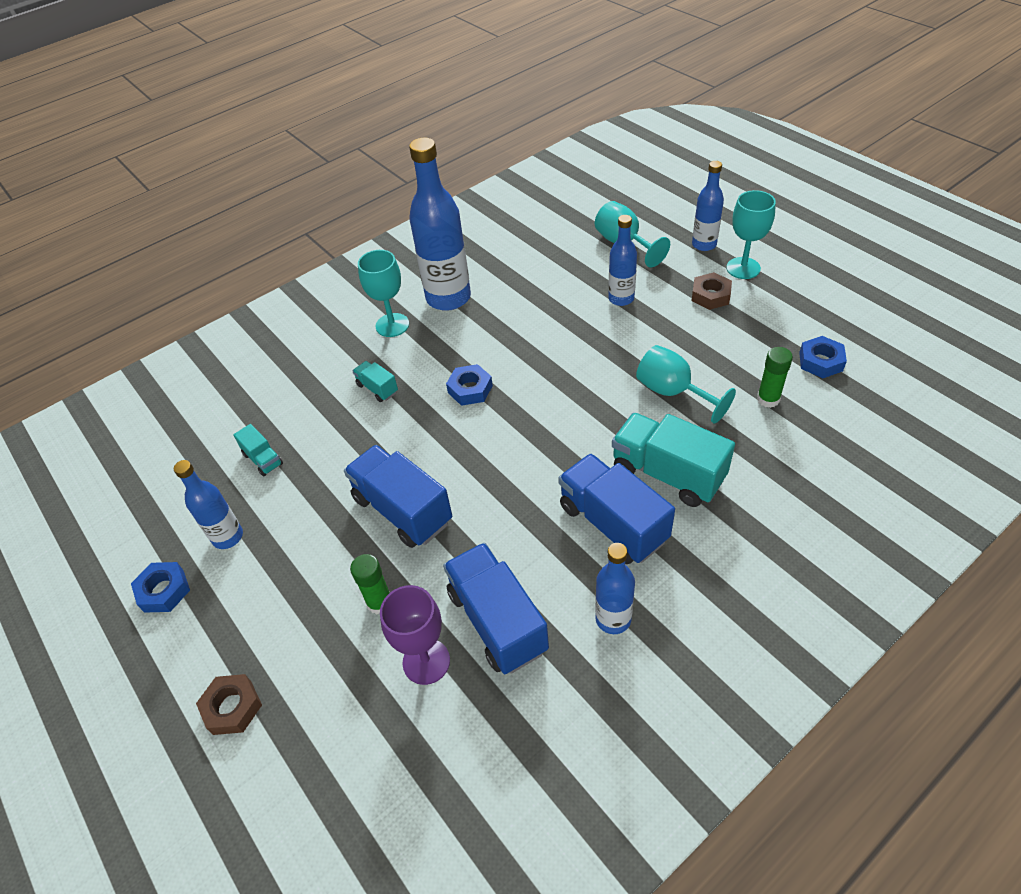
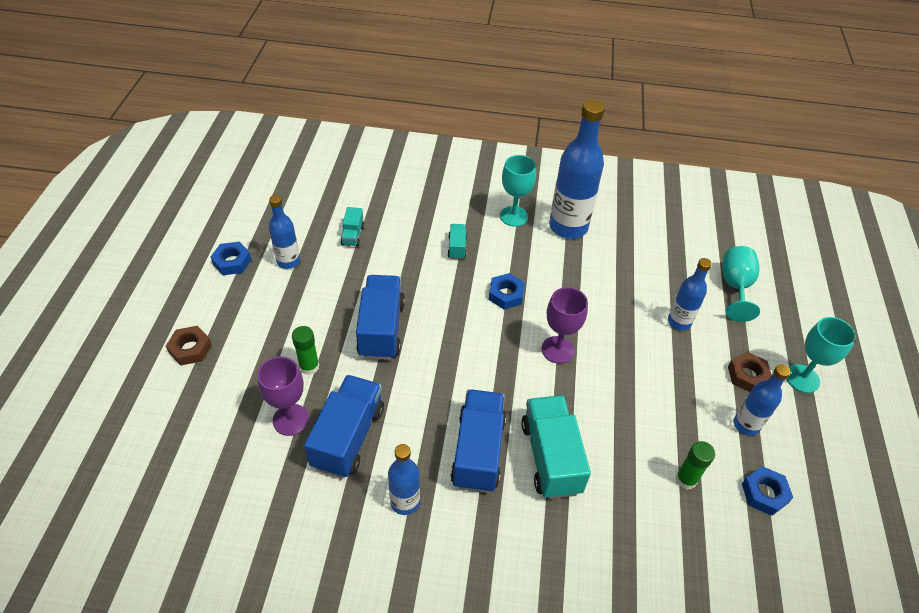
camera: 40 degrees right, 0 degrees up
turquoise goblet [636,345,736,424] -> none
blue bottle [692,161,724,251] -> blue bottle moved to [734,364,791,436]
none -> purple goblet [542,287,588,364]

